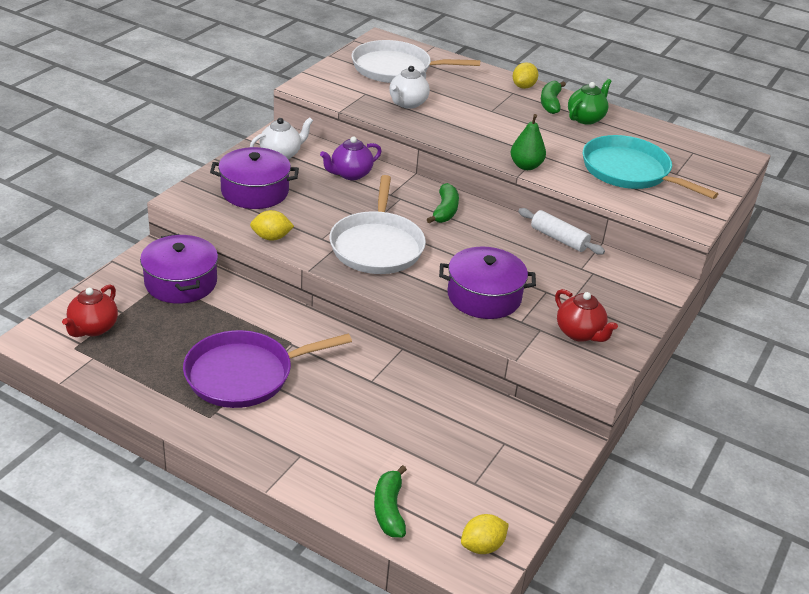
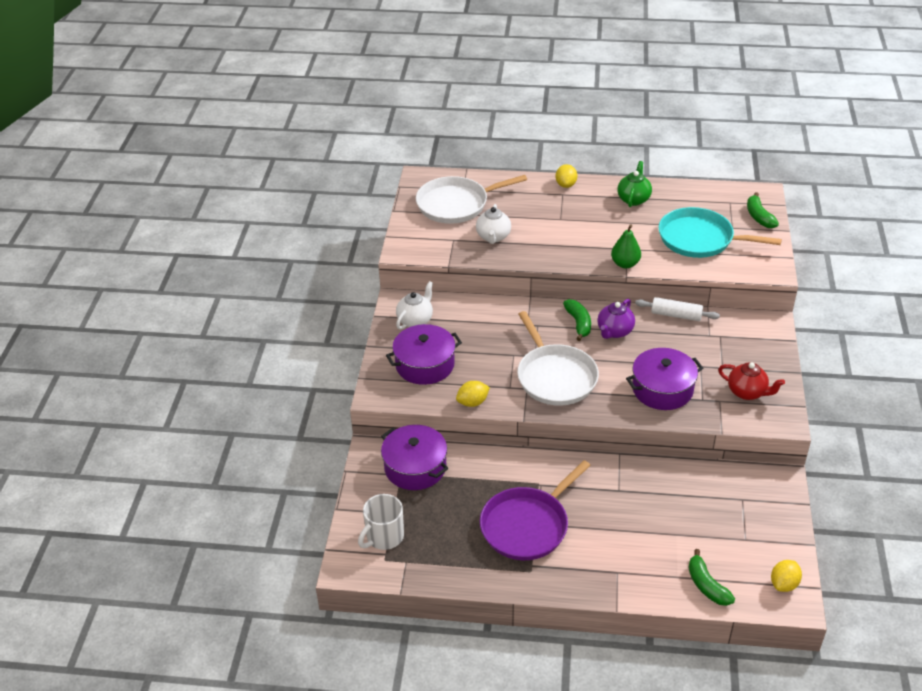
camera: 20 degrees left, 5 degrees up
red teapot [62,284,118,337] -> white mug [358,494,404,550]
purple teapot [320,136,382,180] -> purple teapot moved to [597,299,635,339]
green banana [541,81,566,114] -> green banana moved to [747,192,779,228]

